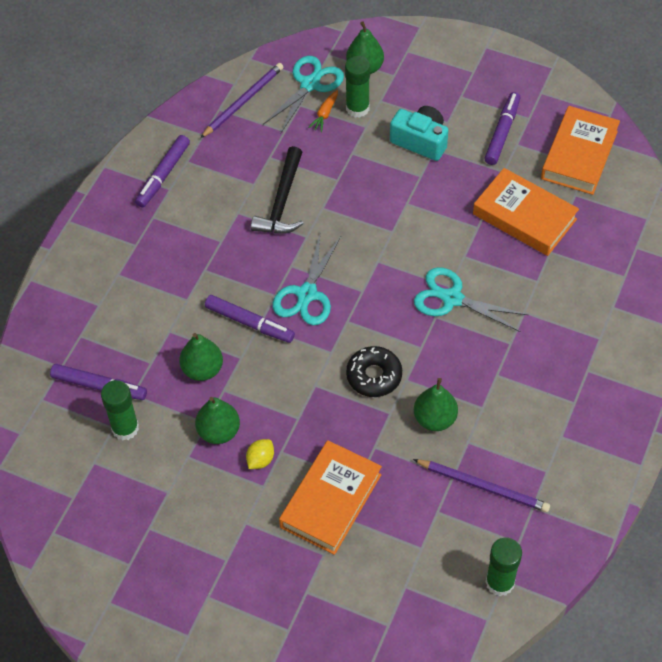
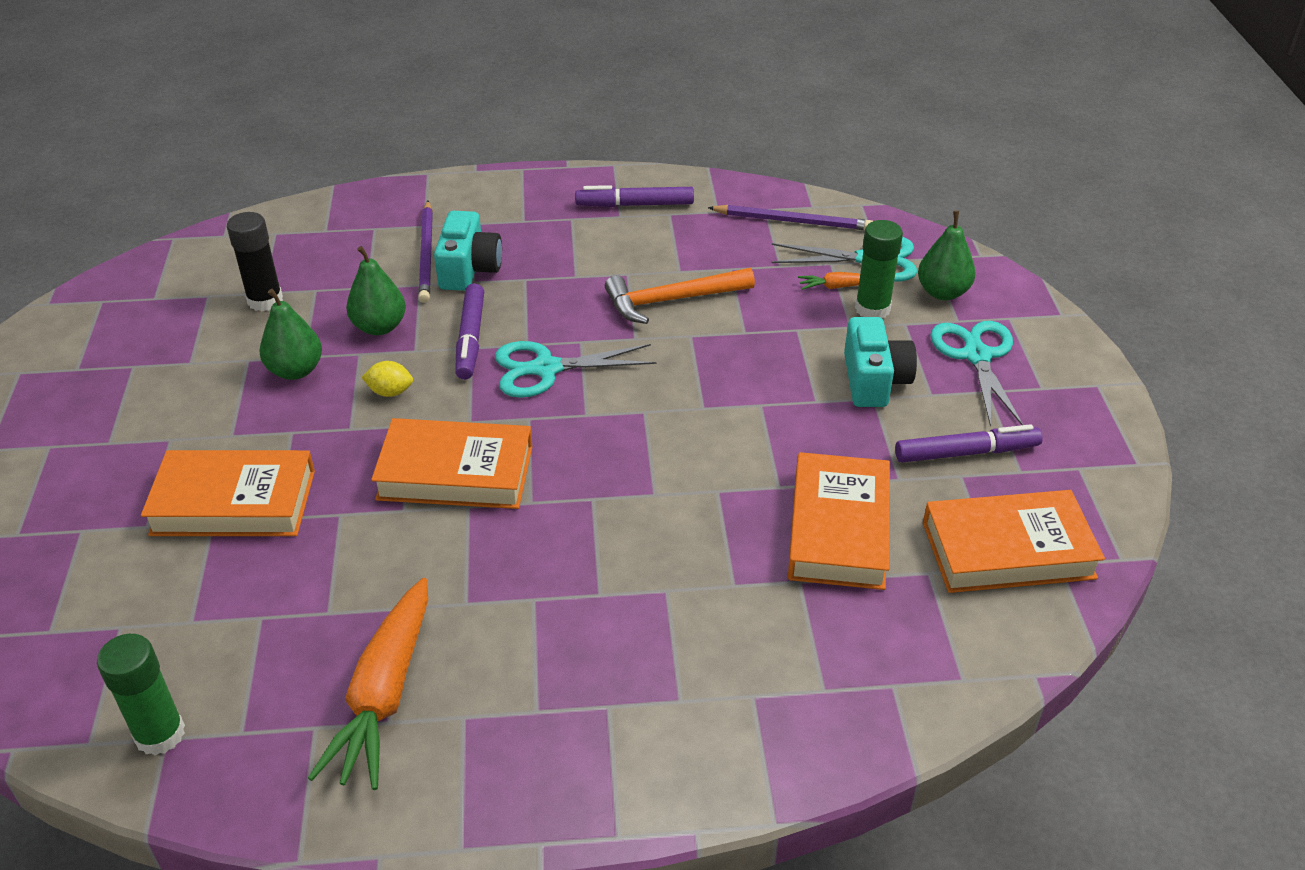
camera: 60 degrees right, 15 degrees down
purple marker [50,364,147,400] -> none
green glue stick [101,380,139,440] -> black glue stick [227,212,283,312]
yellow lemon [246,439,274,469] -> yellow lemon moved to [362,361,413,397]
black hammer [251,146,304,234] -> orange hammer [605,268,755,324]
black donut [346,346,402,397] -> orange book [371,418,532,509]
purple pencil [413,459,550,512] -> purple pencil moved to [418,201,433,303]
turquoise scissors [414,267,528,332] -> turquoise scissors moved to [930,321,1023,427]
green pear [414,378,458,431] -> none
none -> orange carrot [308,578,428,790]
none -> turquoise camera [434,211,502,291]

